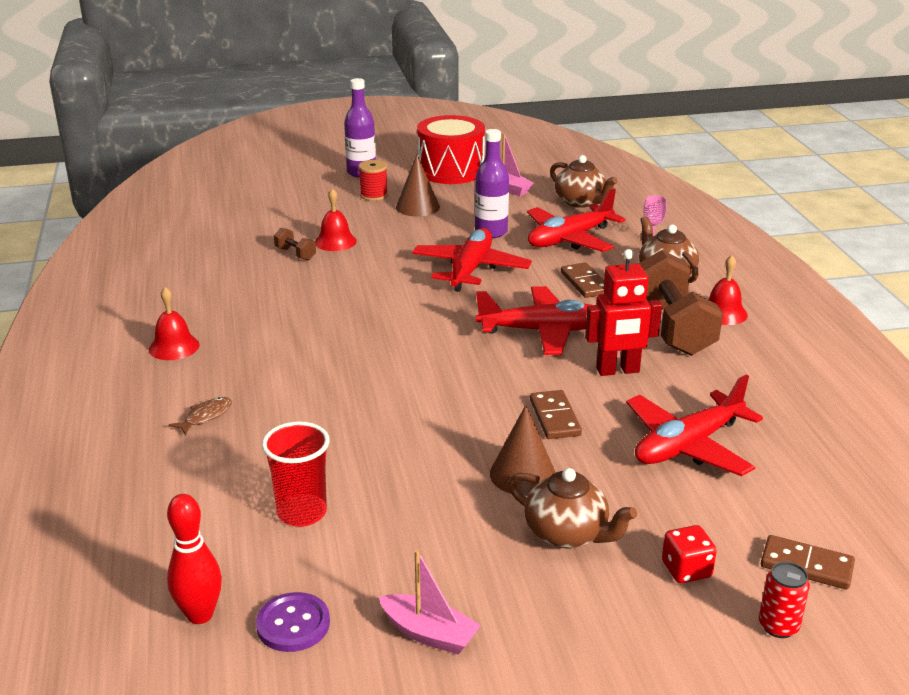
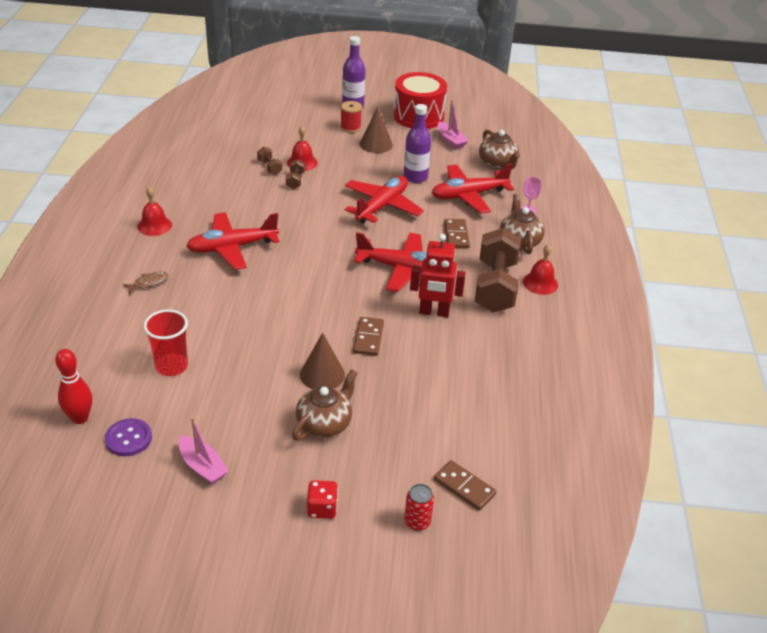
camera: 15 degrees right, 10 degrees up
brown teapot [508,468,637,548] -> brown teapot turned 105 degrees counterclockwise [292,370,357,441]
red plane [626,374,763,476] -> red plane moved to [186,212,280,270]
red dice [662,525,717,583] -> red dice moved to [307,480,338,519]
none -> brown dumbbell [286,159,305,189]

